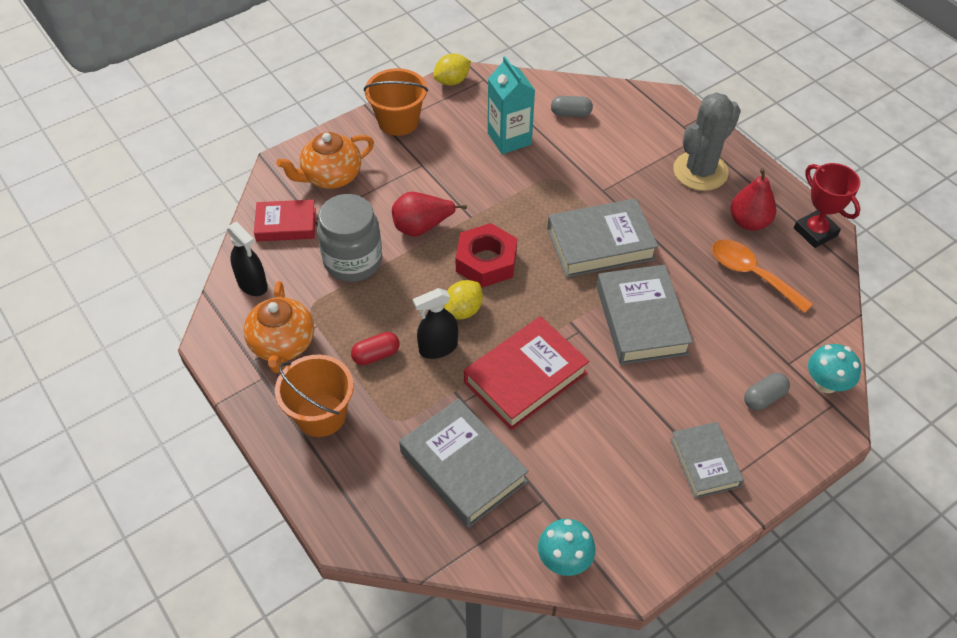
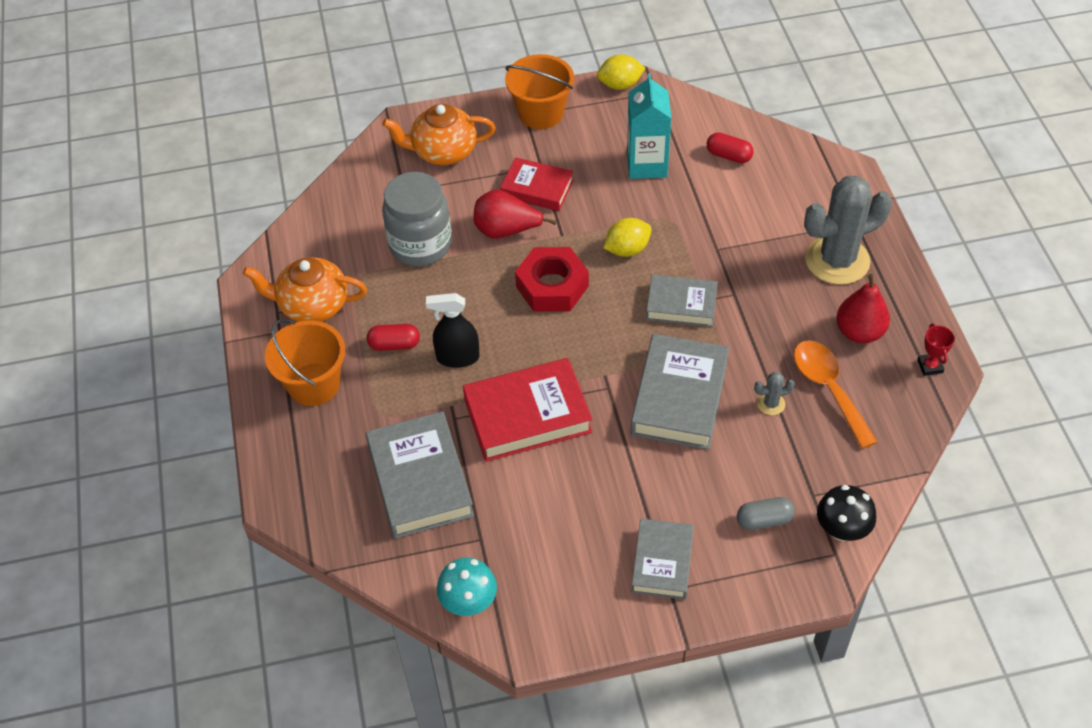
camera: 25 degrees right, 0 degrees up
black spray bottle [227,222,268,296] -> none
orange teapot [244,281,314,373] -> orange teapot turned 75 degrees clockwise [243,257,367,322]
red book [254,200,316,241] -> red book moved to [500,157,574,211]
yellow lemon [444,280,483,319] -> yellow lemon moved to [603,218,652,257]
grey book [547,198,658,277] -> grey book [646,275,718,327], size x0.63
grey capsule [551,96,593,117] -> red capsule [707,133,754,163]
red trophy [794,163,861,248] -> red trophy [917,323,955,376], size x0.55
turquoise mushroom [808,344,861,393] -> black mushroom [817,485,876,541]
none -> grey cactus [754,372,795,415]

